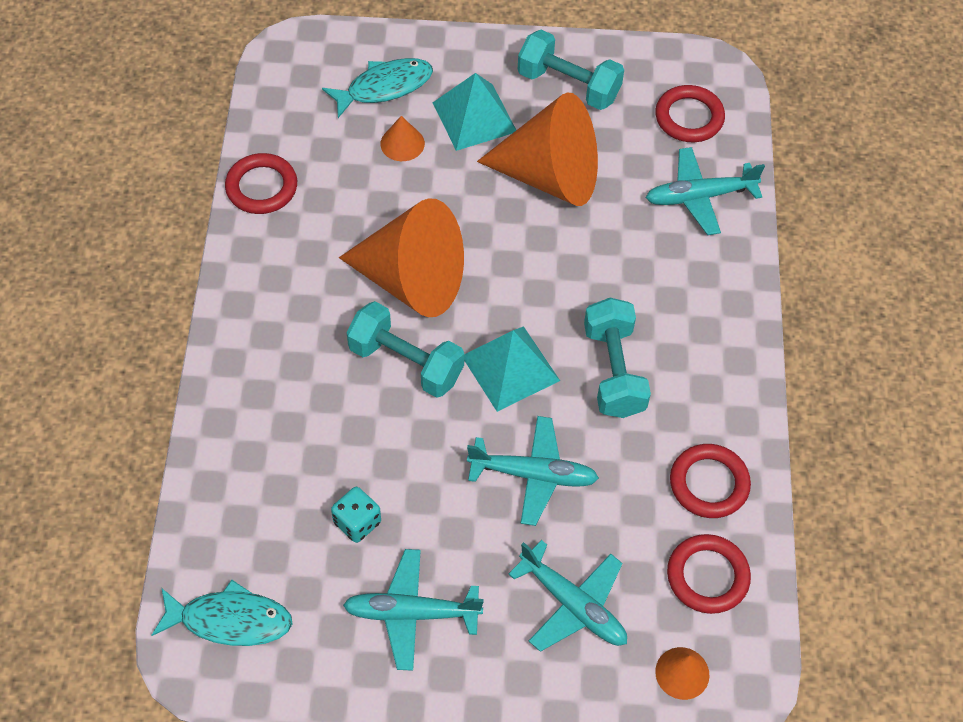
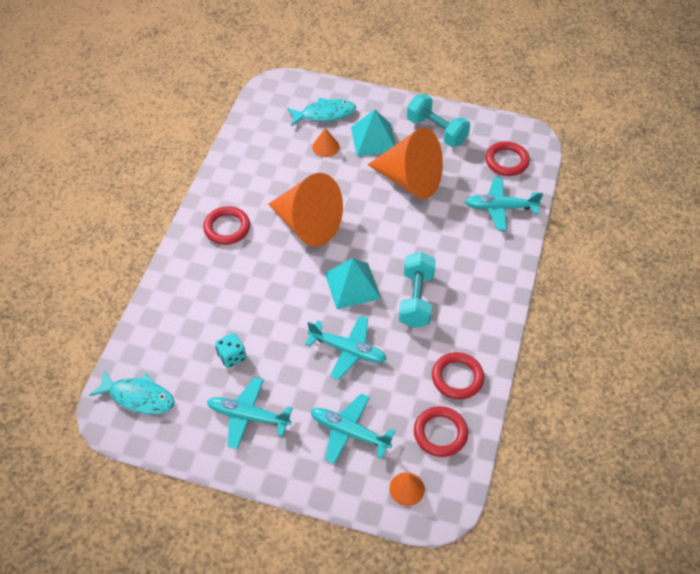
camera: 15 degrees right, 5 degrees down
red ring [225,153,297,214] -> red ring moved to [203,206,250,245]
turquoise dumbbell [347,301,464,398] -> none
turquoise plane [508,540,627,652] -> turquoise plane turned 150 degrees clockwise [311,393,395,464]

